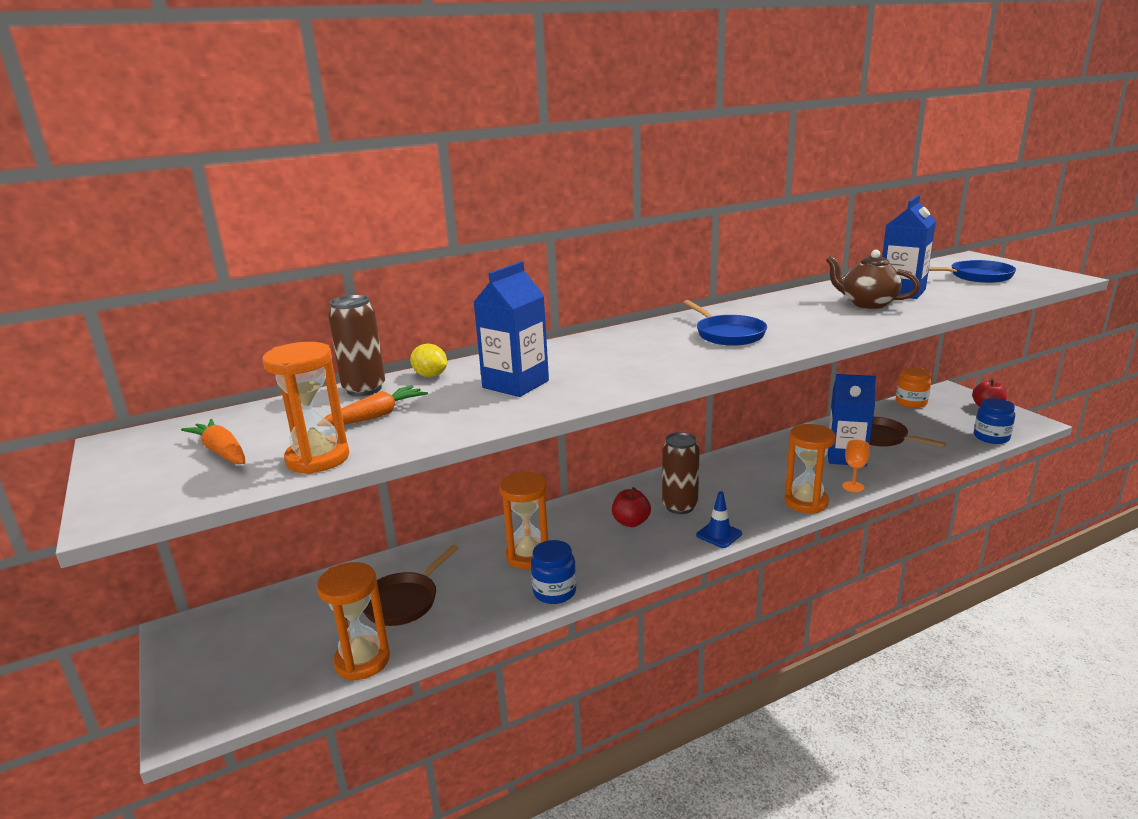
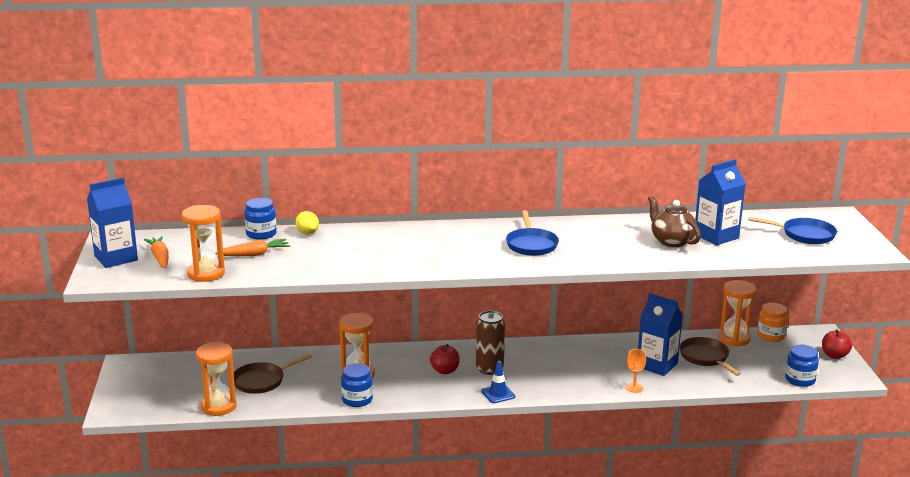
camera: 20 degrees right, 0 degrees up
brown can [328,295,385,396] -> blue jar [244,198,277,240]
blue carton [474,261,549,397] -> blue carton moved to [87,178,138,268]
orange hourglass [784,424,836,513] -> orange hourglass moved to [718,280,757,347]

